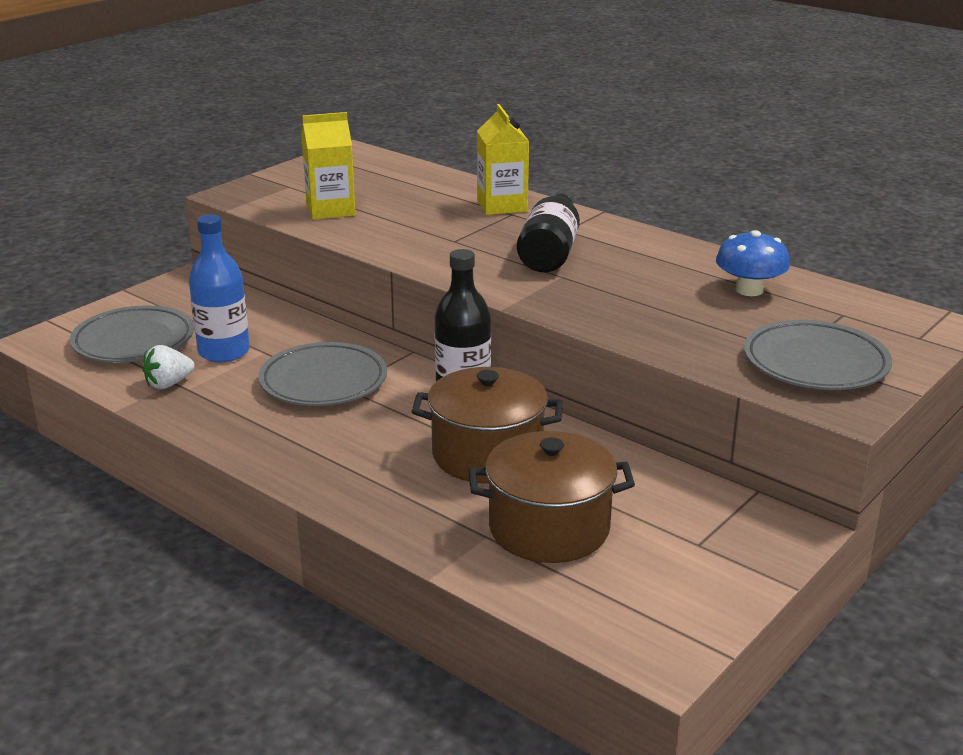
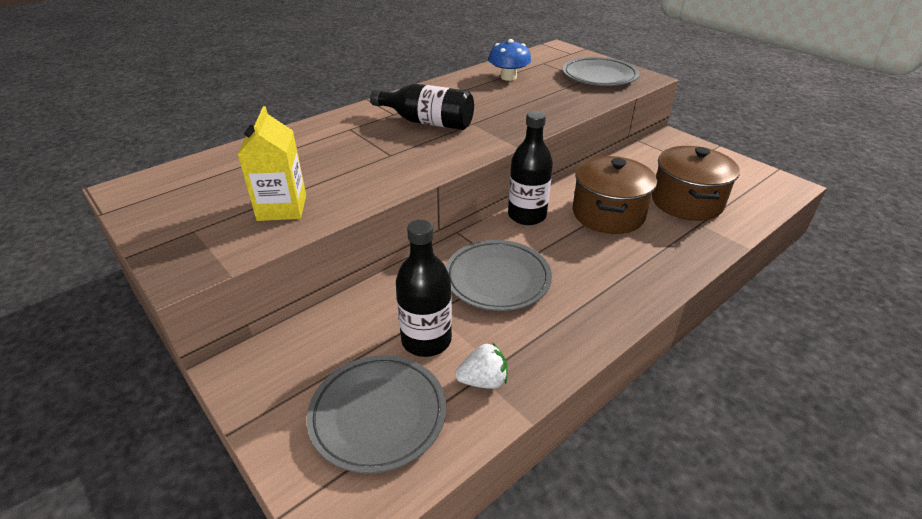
camera: 80 degrees left, 10 degrees up
white strawberry [142,345,195,389] -> white strawberry turned 75 degrees counterclockwise [455,342,508,389]
blue bottle [189,214,250,363] -> black bottle [396,220,452,357]
yellow carton [477,104,529,215] -> none

